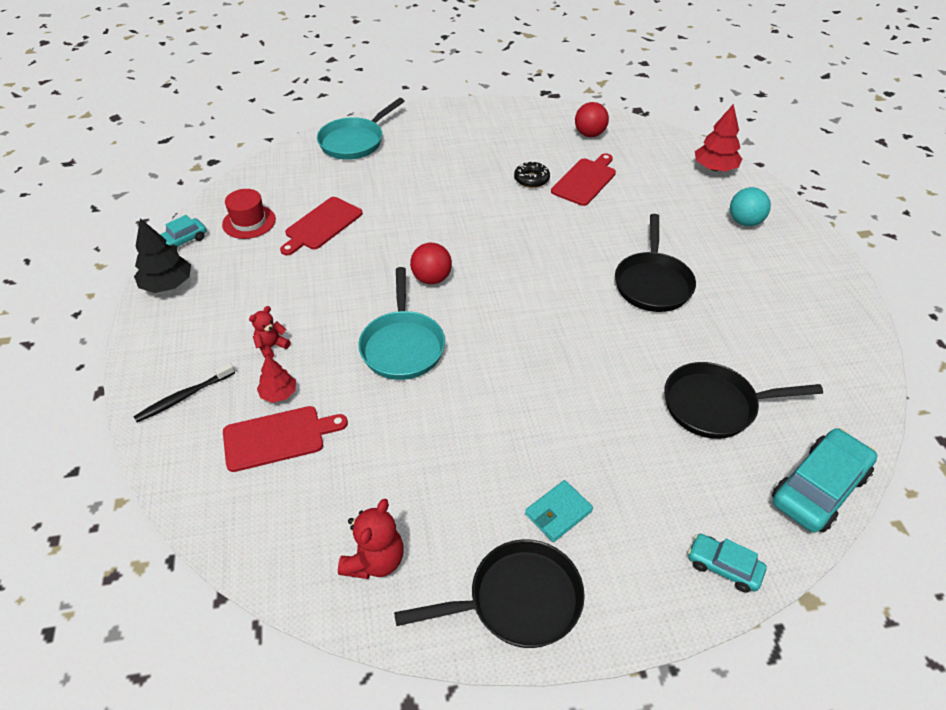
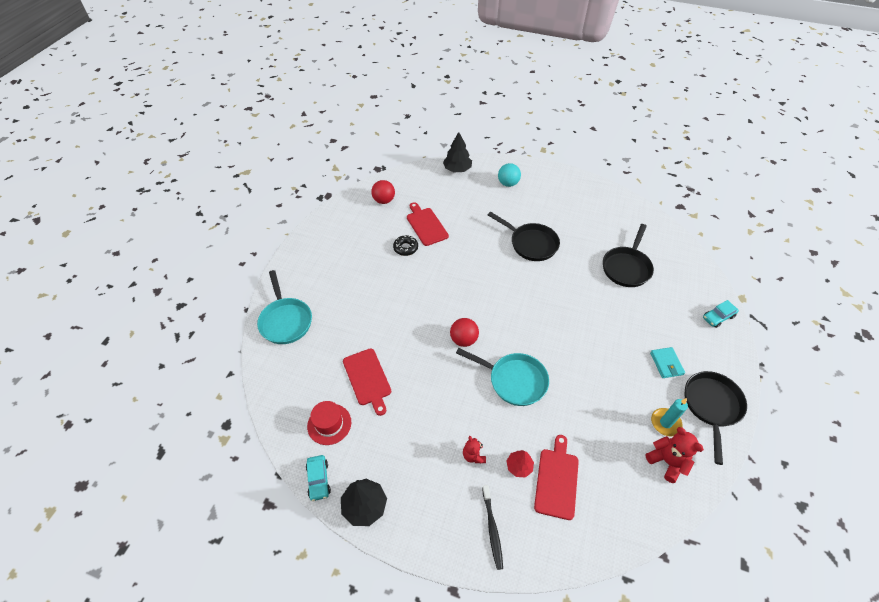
camera: 60 degrees left, 5 degrees up
red tree [695,104,742,171] -> black tree [443,132,472,172]
turquoise car [772,428,877,532] -> none
none -> turquoise candle [651,398,688,436]

